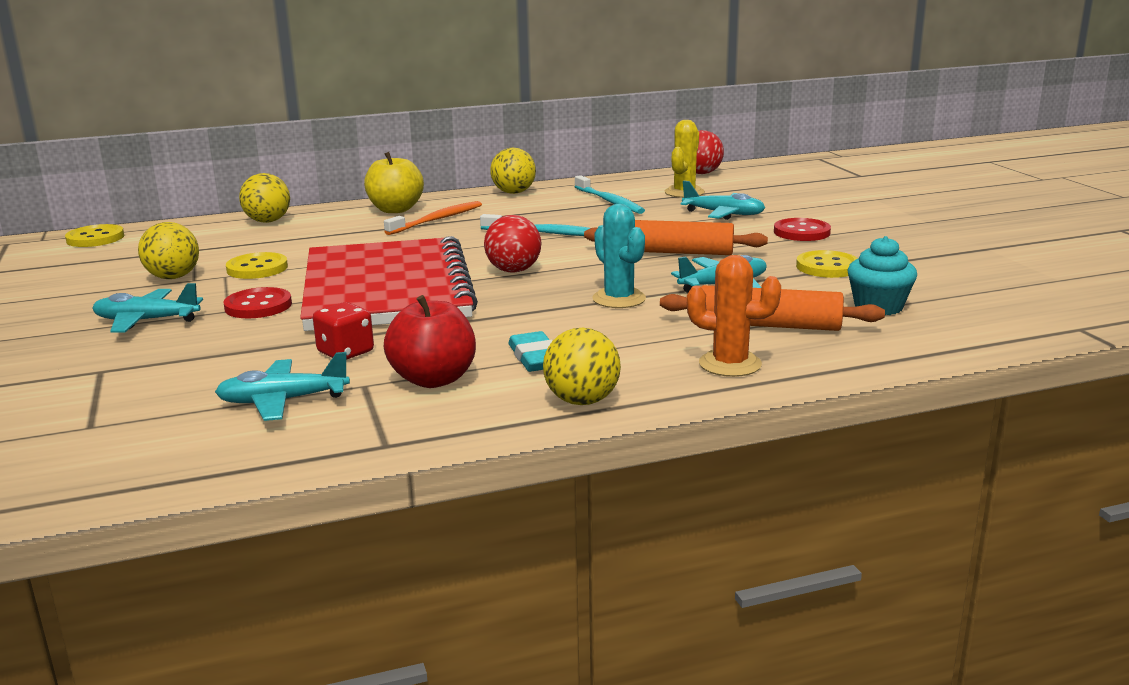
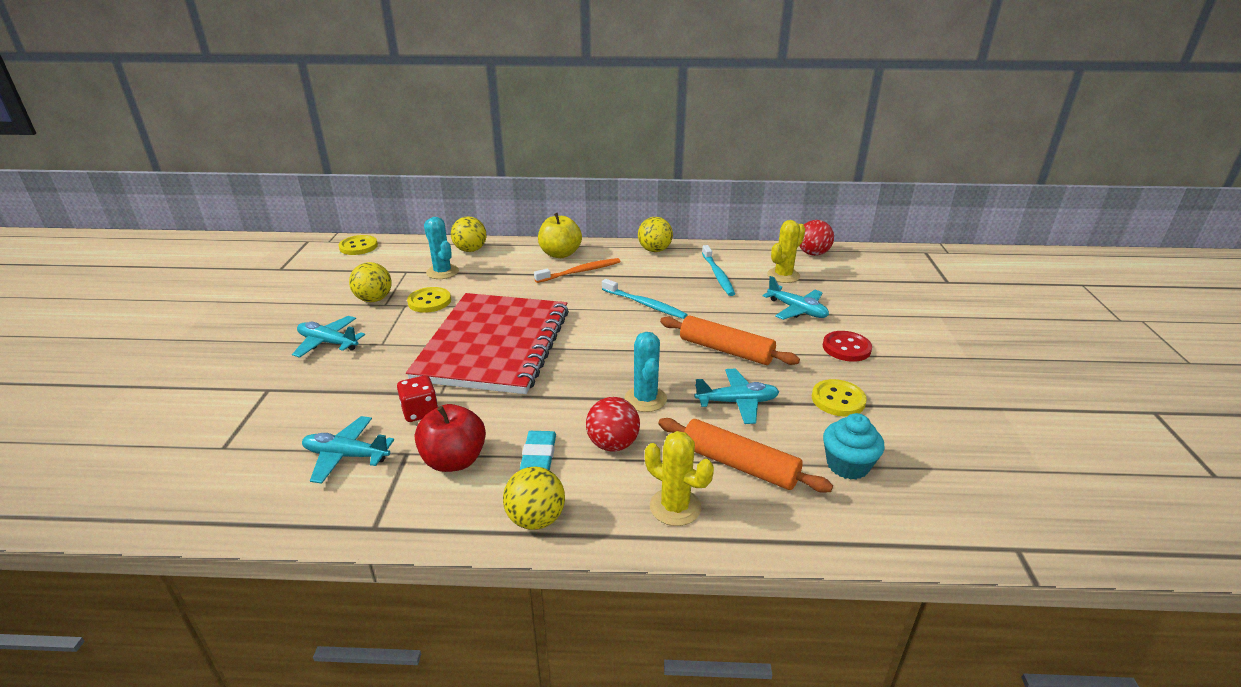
camera: 20 degrees right, 10 degrees up
red button [223,287,292,318] -> none
red ball [484,215,541,273] -> red ball moved to [586,397,640,452]
orange cactus [687,255,781,377] -> yellow cactus [645,431,714,526]
none -> turquoise cactus [424,217,459,279]

